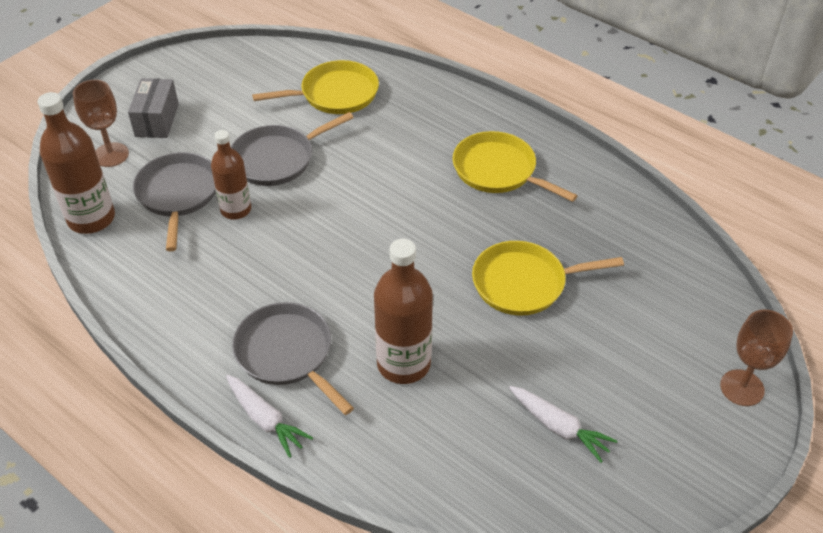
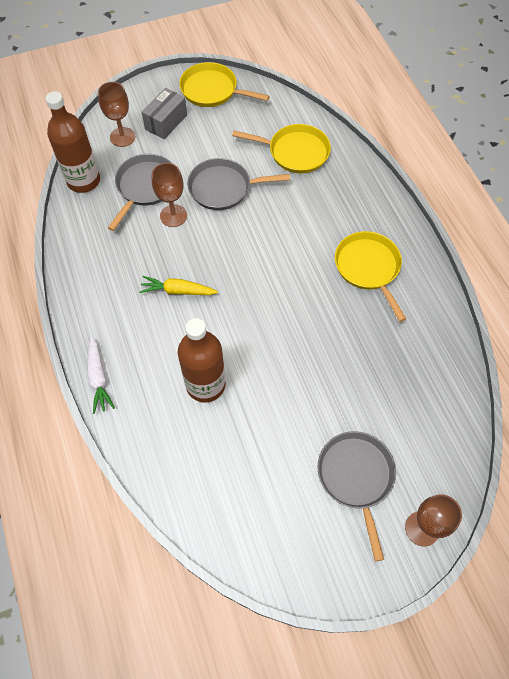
camera: 30 degrees right, 15 degrees up
brown bottle [211,130,251,219] -> brown goblet [152,163,187,227]
grey pan [232,302,354,415] -> grey pan moved to [317,431,396,561]
yellow pan [472,241,624,316] -> yellow pan moved to [179,62,270,107]
white carrot [509,386,617,463] -> none
none -> yellow carrot [139,276,218,295]

